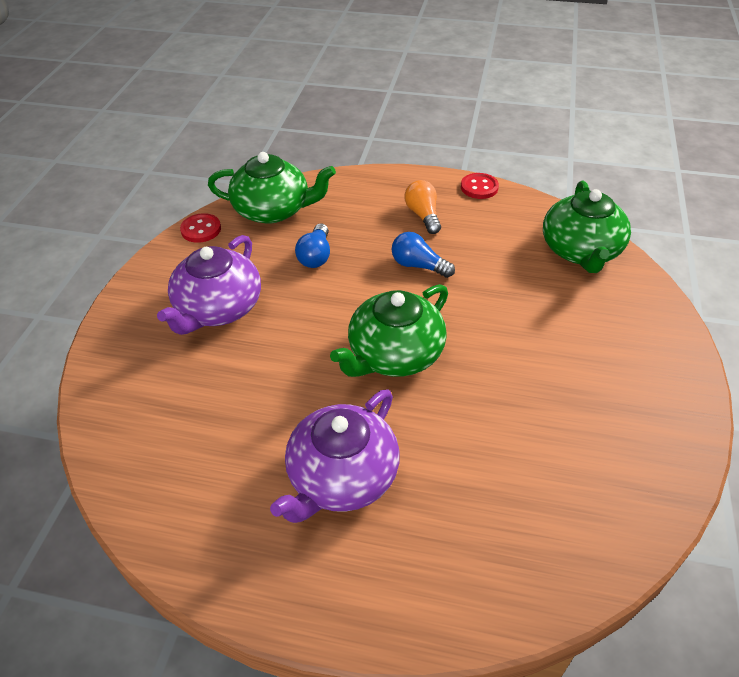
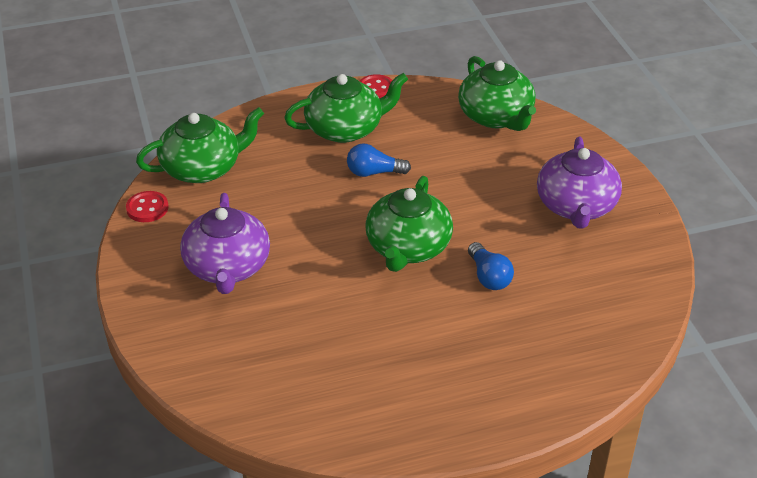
camera: 30 degrees left, 5 degrees down
purple teapot [270,389,400,523] -> purple teapot moved to [537,137,622,229]
blue light bulb [295,223,330,268] -> blue light bulb moved to [468,242,514,290]
orange light bulb [405,180,441,234] -> green teapot [284,73,408,143]

